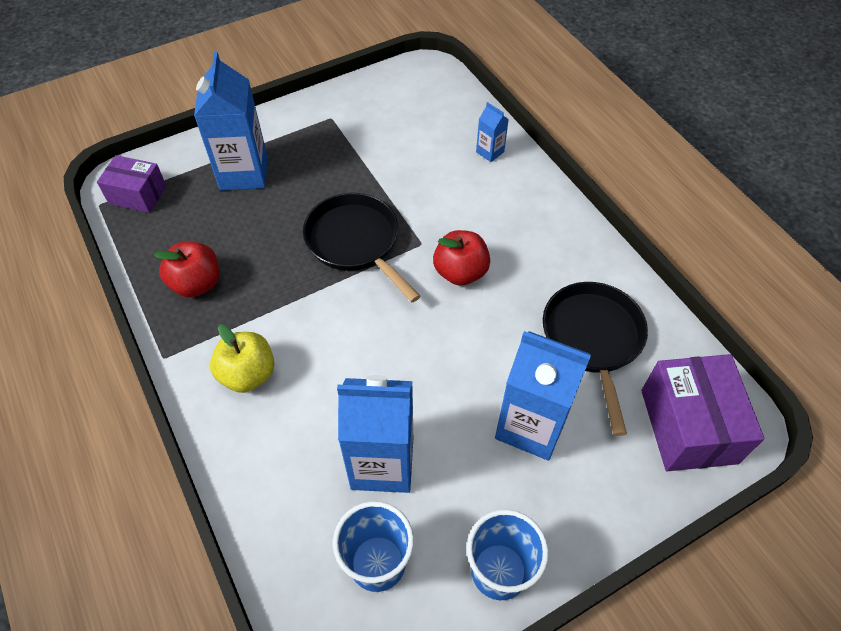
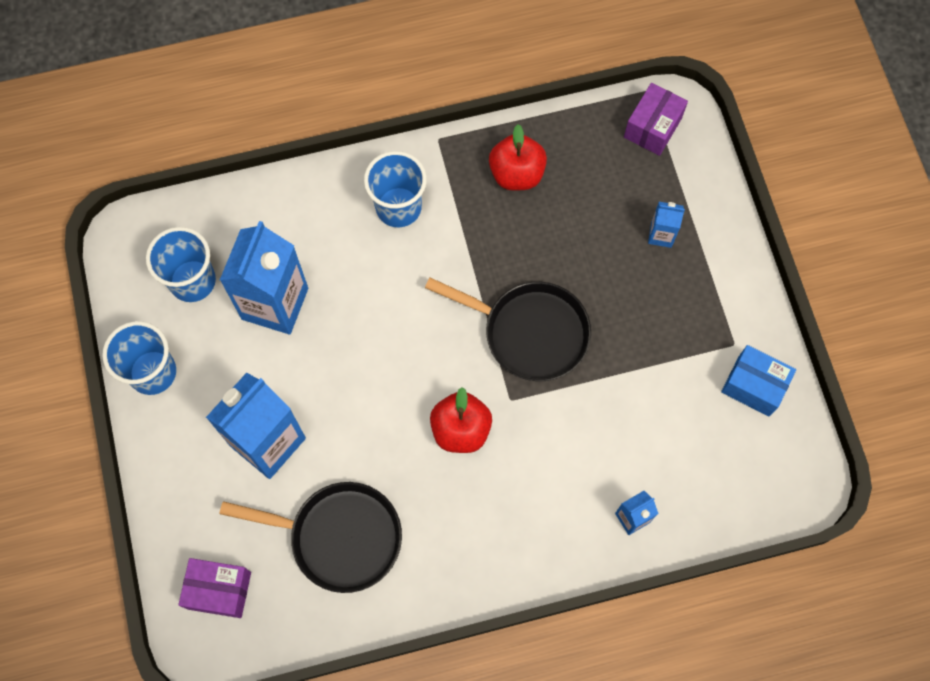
camera: 105 degrees right, 15 degrees up
blue carton [194,51,267,191] -> blue carton [648,202,685,248], size x0.46
yellow apple [210,324,275,393] -> blue cup [364,151,427,227]
black pan [303,193,420,303] -> black pan turned 45 degrees clockwise [425,278,591,381]
purple box [641,354,765,471] -> purple box [178,558,251,618], size x0.63
none -> blue box [721,345,796,417]

